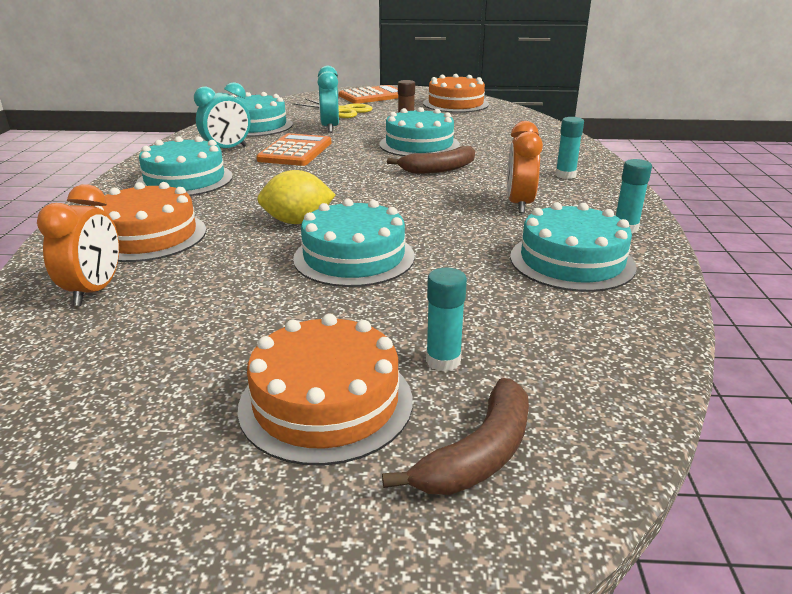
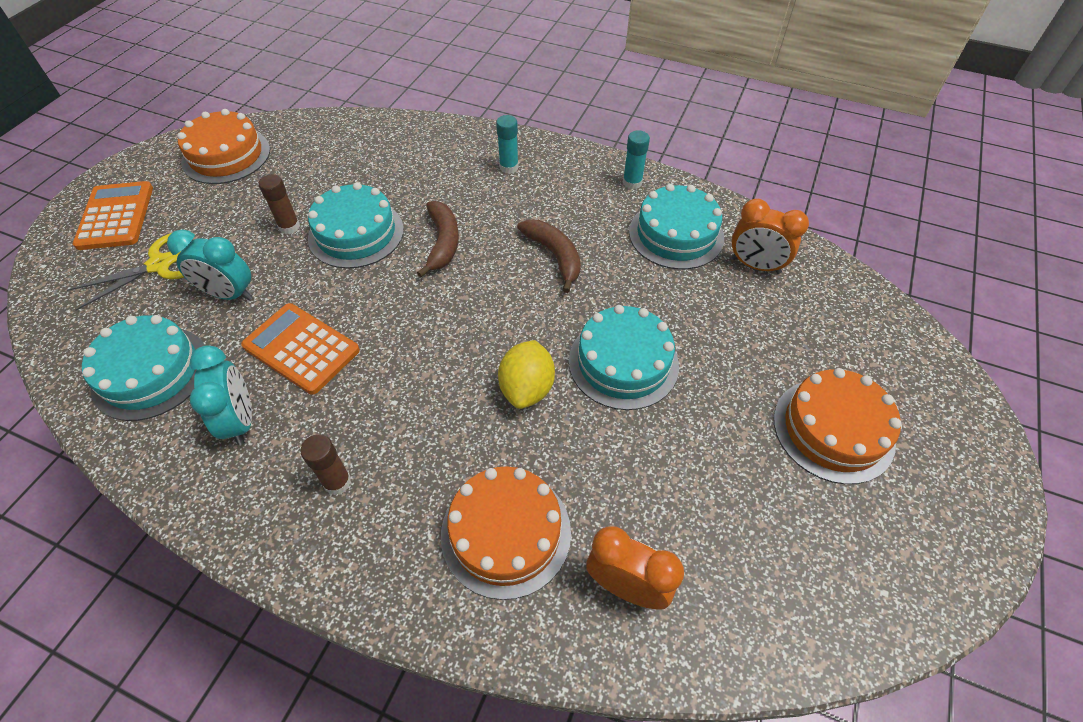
camera: 70 degrees left, 25 degrees up
turquoise cake [136,136,233,196] -> brown glue stick [300,434,351,495]
brown banana [382,378,529,495] -> brown banana moved to [517,219,581,293]
turquoise glue stick [426,268,467,372] -> none
orange clock [507,121,543,213] -> orange clock moved to [732,199,809,274]

